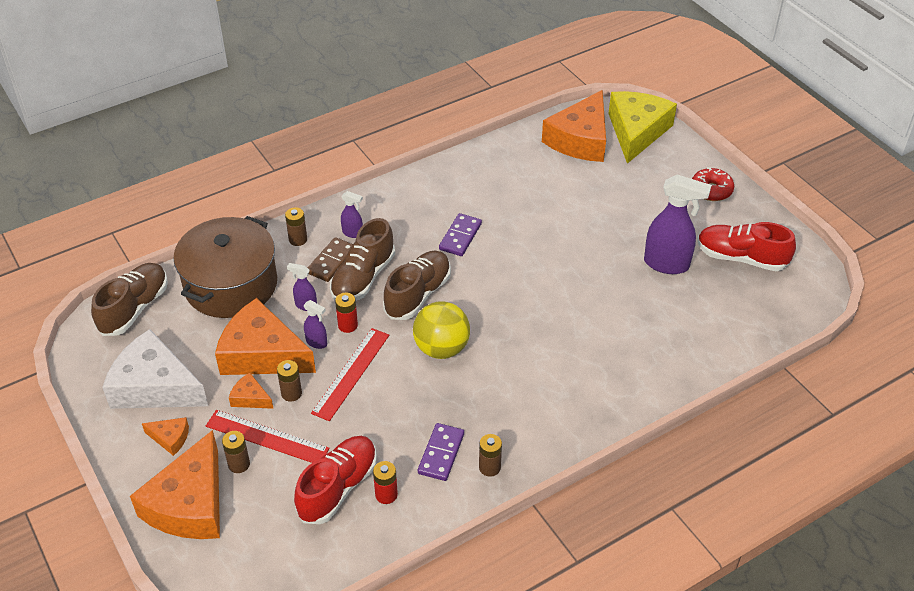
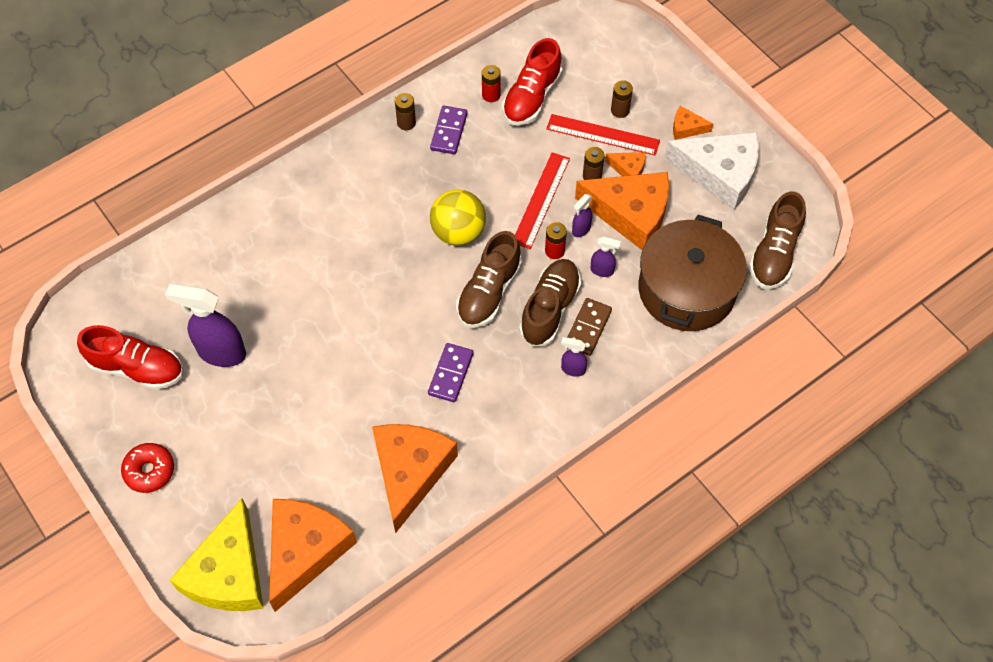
camera: 175 degrees right, 15 degrees up
orange cheese [130,430,220,539] -> orange cheese moved to [372,424,458,533]
brown battery [285,207,307,246] -> none
purple spray bottle [304,300,327,349] -> purple spray bottle turned 75 degrees counterclockwise [572,194,592,237]

